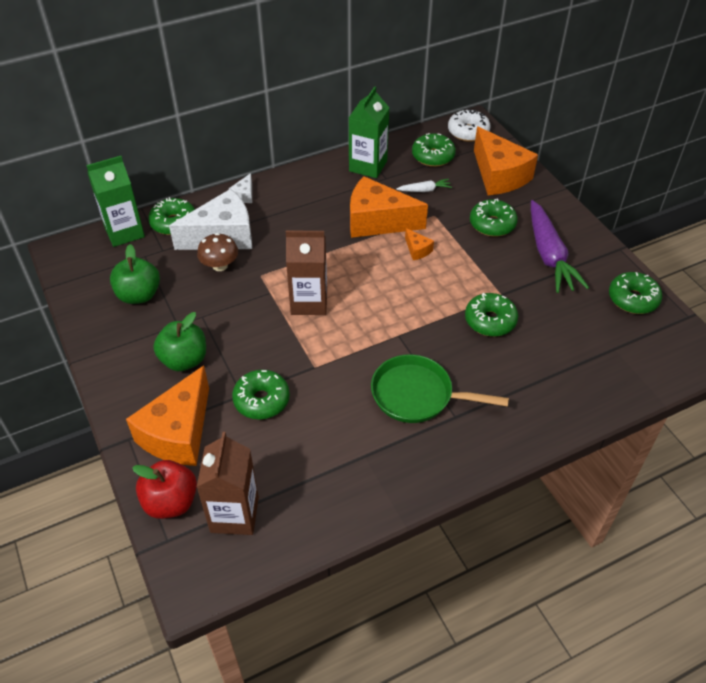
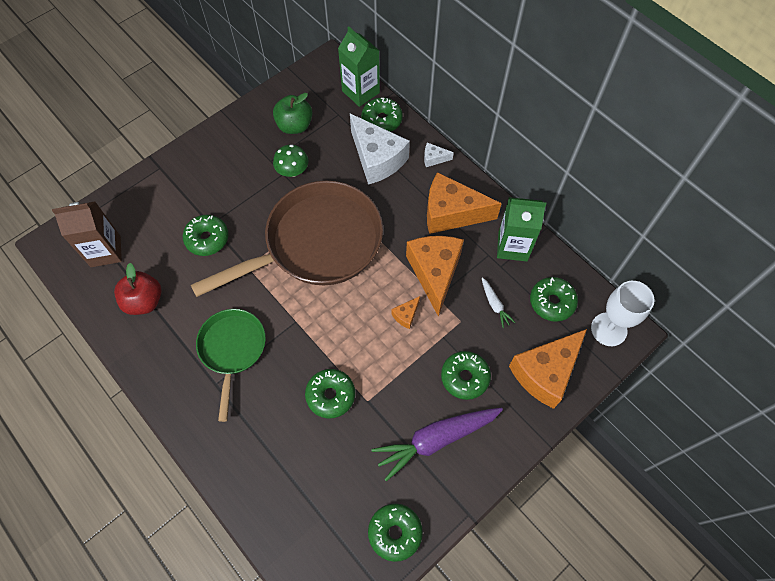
camera: 75 degrees right, 15 degrees up
orange cheese [126,366,209,466] -> orange cheese moved to [427,172,502,234]
red apple [132,460,197,519] -> red apple moved to [114,263,162,315]
green apple [153,312,206,371] -> none
brown mushroom [197,233,238,271] -> none
brown carton [286,231,327,315] -> brown pan [191,181,383,297]
white donut [448,109,491,142] -> white goblet [591,281,654,346]
none -> green mushroom [273,145,309,177]

